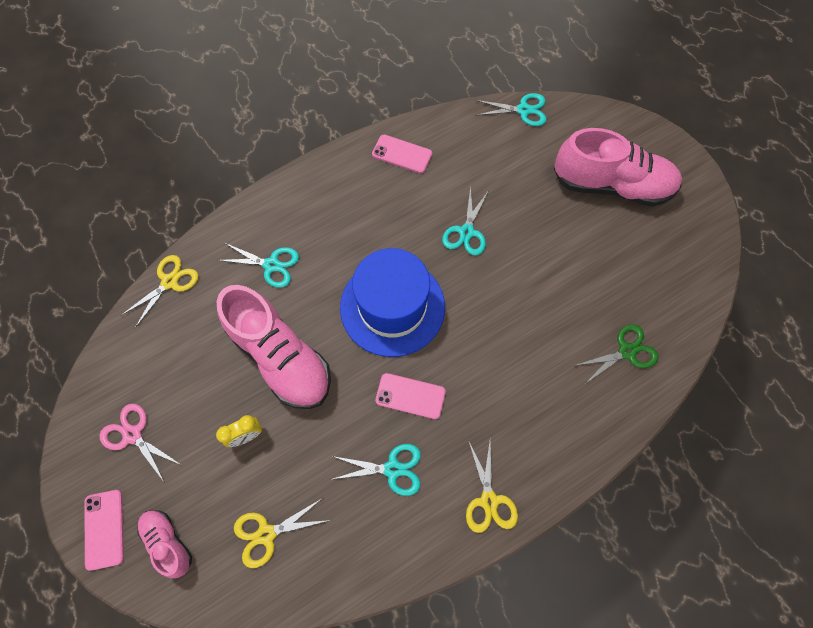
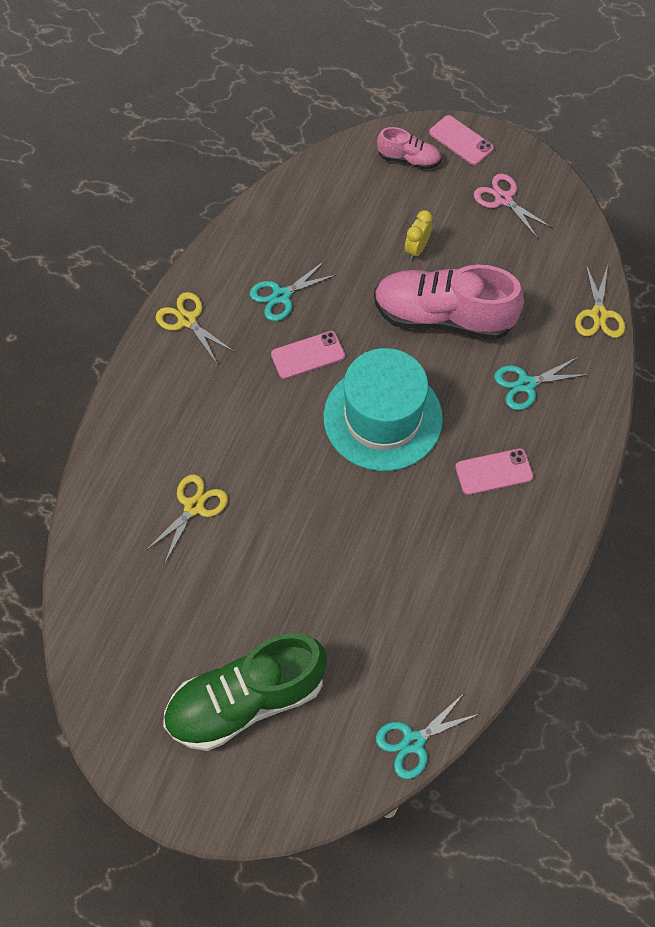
camera: 145 degrees right, 5 degrees down
pink scissors [100,404,181,483] -> pink scissors turned 135 degrees counterclockwise [474,173,552,239]
yellow scissors [234,499,330,568] -> yellow scissors moved to [145,475,228,563]
blue hat [340,248,445,357] -> turquoise hat [323,348,443,471]
pink phone [372,135,432,173] -> pink phone moved to [455,448,533,495]
turquoise scissors [442,186,489,255] -> none
pink shoe [554,128,682,207] -> green shoe [163,633,327,751]
green scissors [573,324,659,384] -> none

